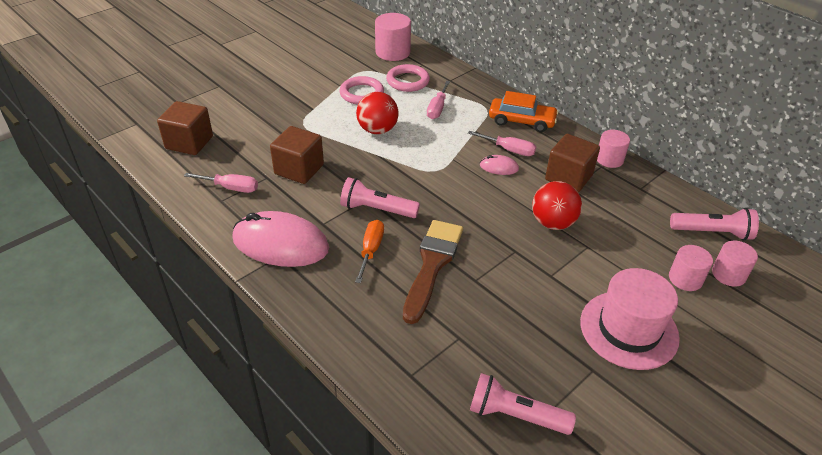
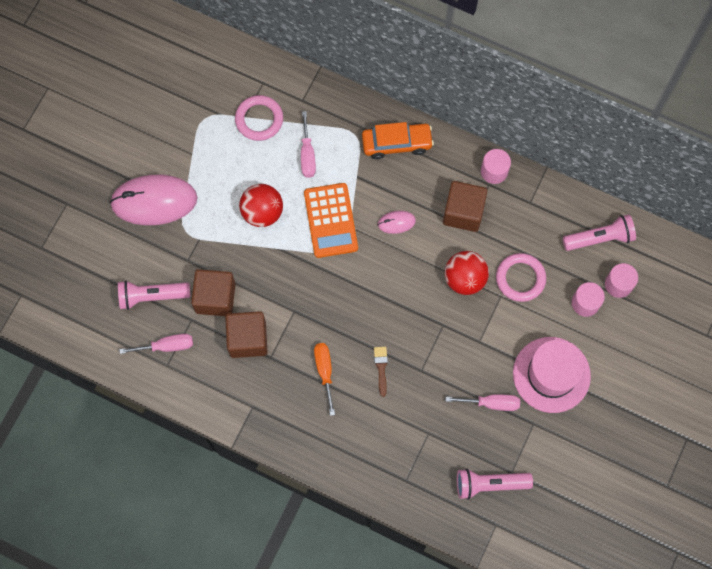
camera: 20 degrees left, 30 degrees up
brown cube [157,101,213,155] -> brown cube moved to [225,311,267,358]
pink mouse [232,211,329,267] -> pink mouse moved to [110,175,197,225]
pink ring [339,76,384,105] -> pink ring moved to [496,253,546,302]
pink flashlight [340,177,420,218] -> pink flashlight moved to [118,280,191,310]
pink cylinder [375,13,411,61] -> none
brown brush [403,220,463,324] -> brown brush [374,347,388,397], size x0.43
pink screwdriver [468,131,536,156] -> pink screwdriver moved to [446,394,520,411]
none -> orange calculator [304,183,358,258]

